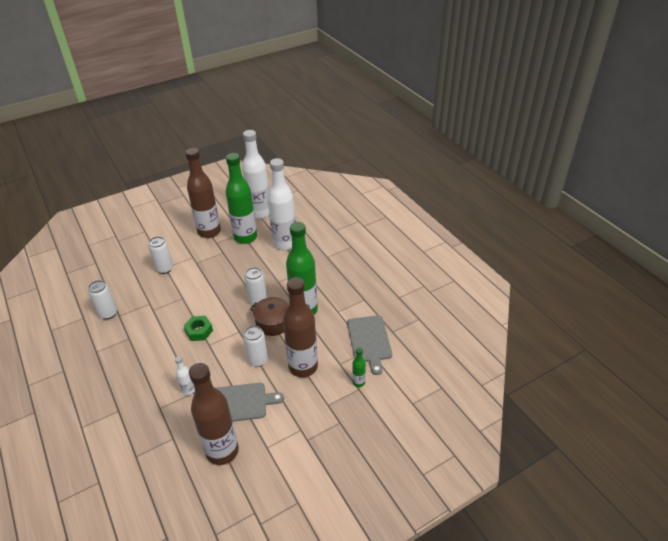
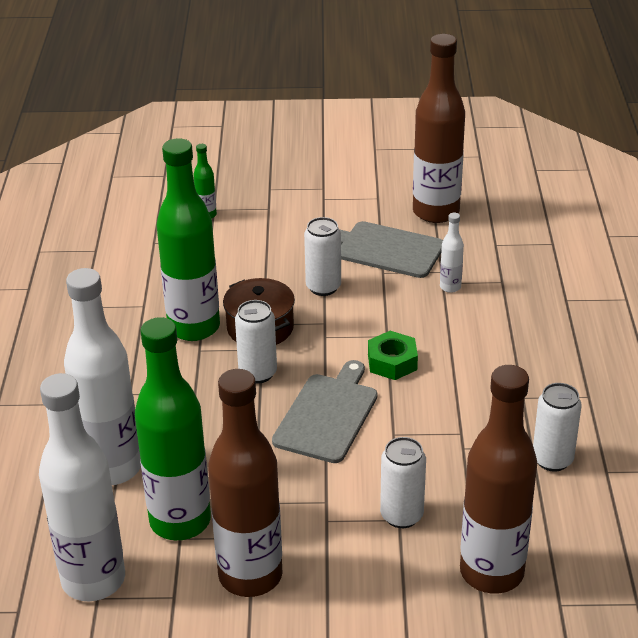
camera: 150 degrees left, 5 degrees down
brown bottle [283,277,318,377] -> brown bottle moved to [460,365,537,594]
grey cutting board [347,315,392,375] -> grey cutting board moved to [272,360,378,463]

